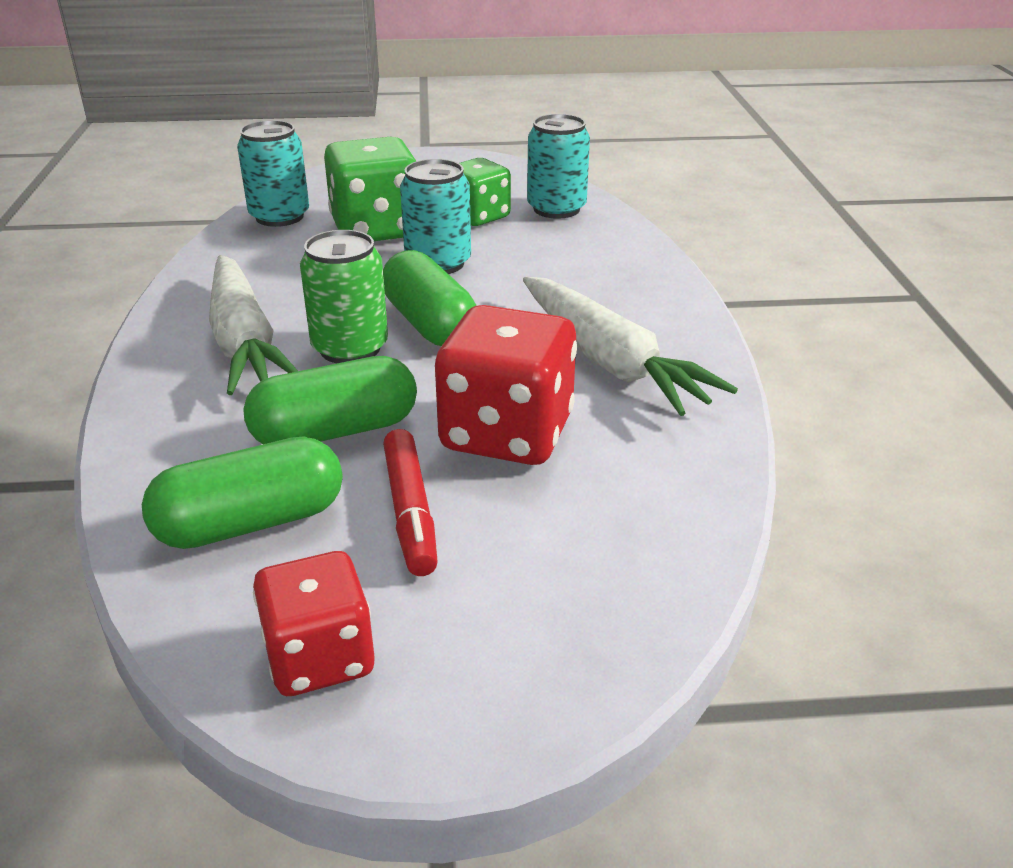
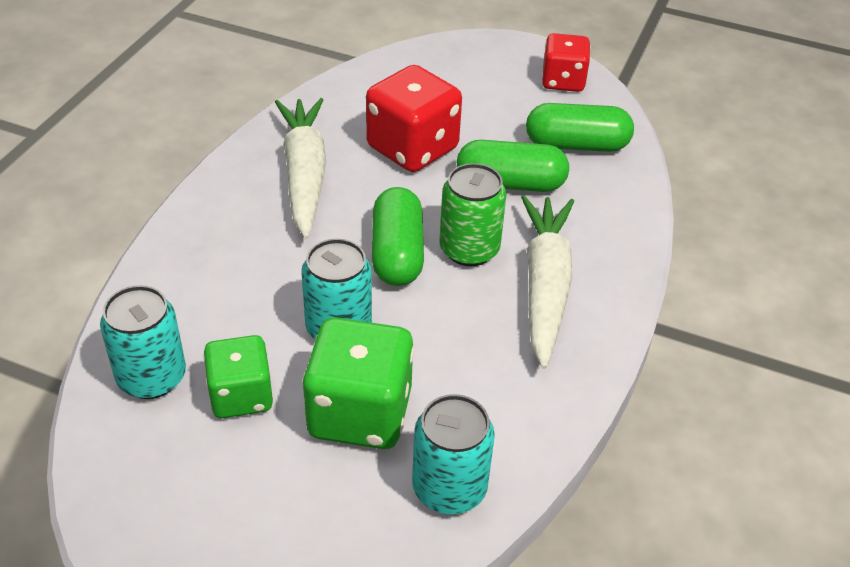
camera: 155 degrees left, 10 degrees up
red marker [383,429,438,576] -> none

